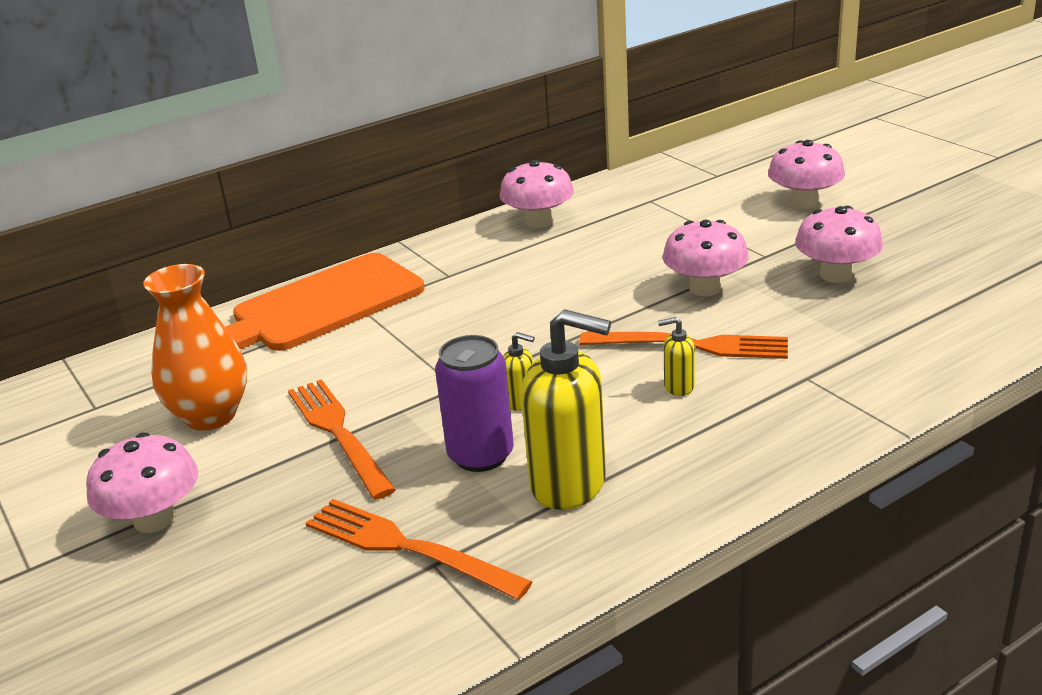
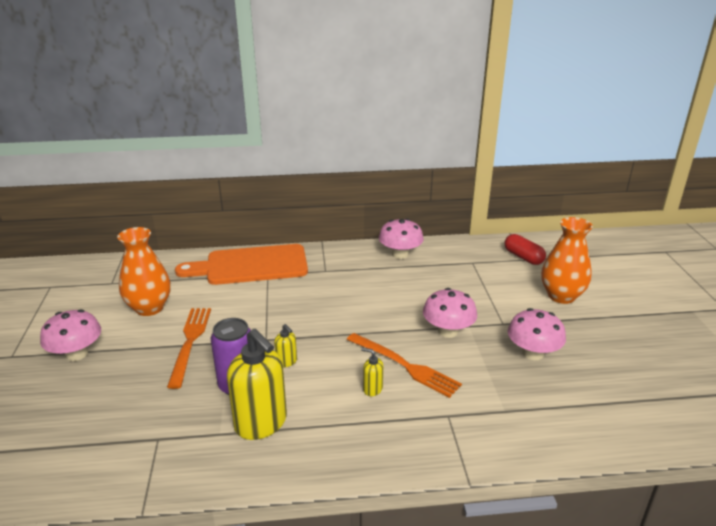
camera: 25 degrees right, 0 degrees up
orange fork [306,499,533,600] -> none
pink mushroom [768,140,845,209] -> orange vase [541,217,593,304]
none -> red capsule [505,234,546,265]

